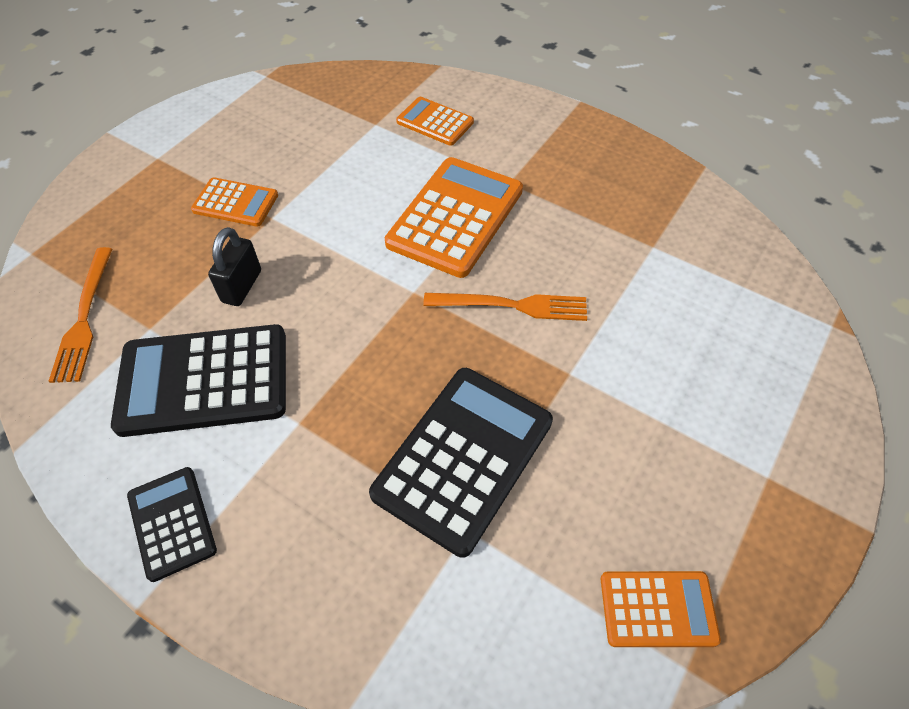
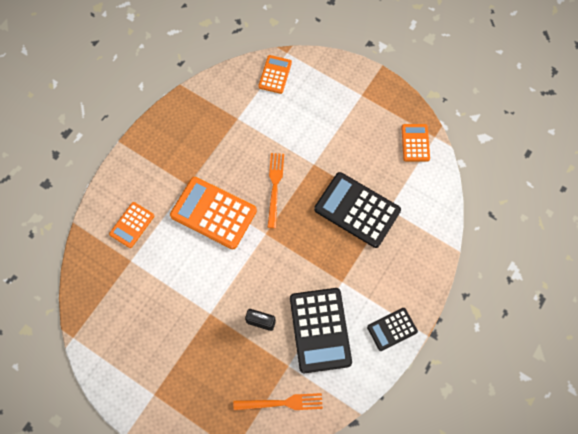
camera: 90 degrees left, 15 degrees up
orange calculator [191,177,278,227] -> orange calculator moved to [258,55,292,94]

